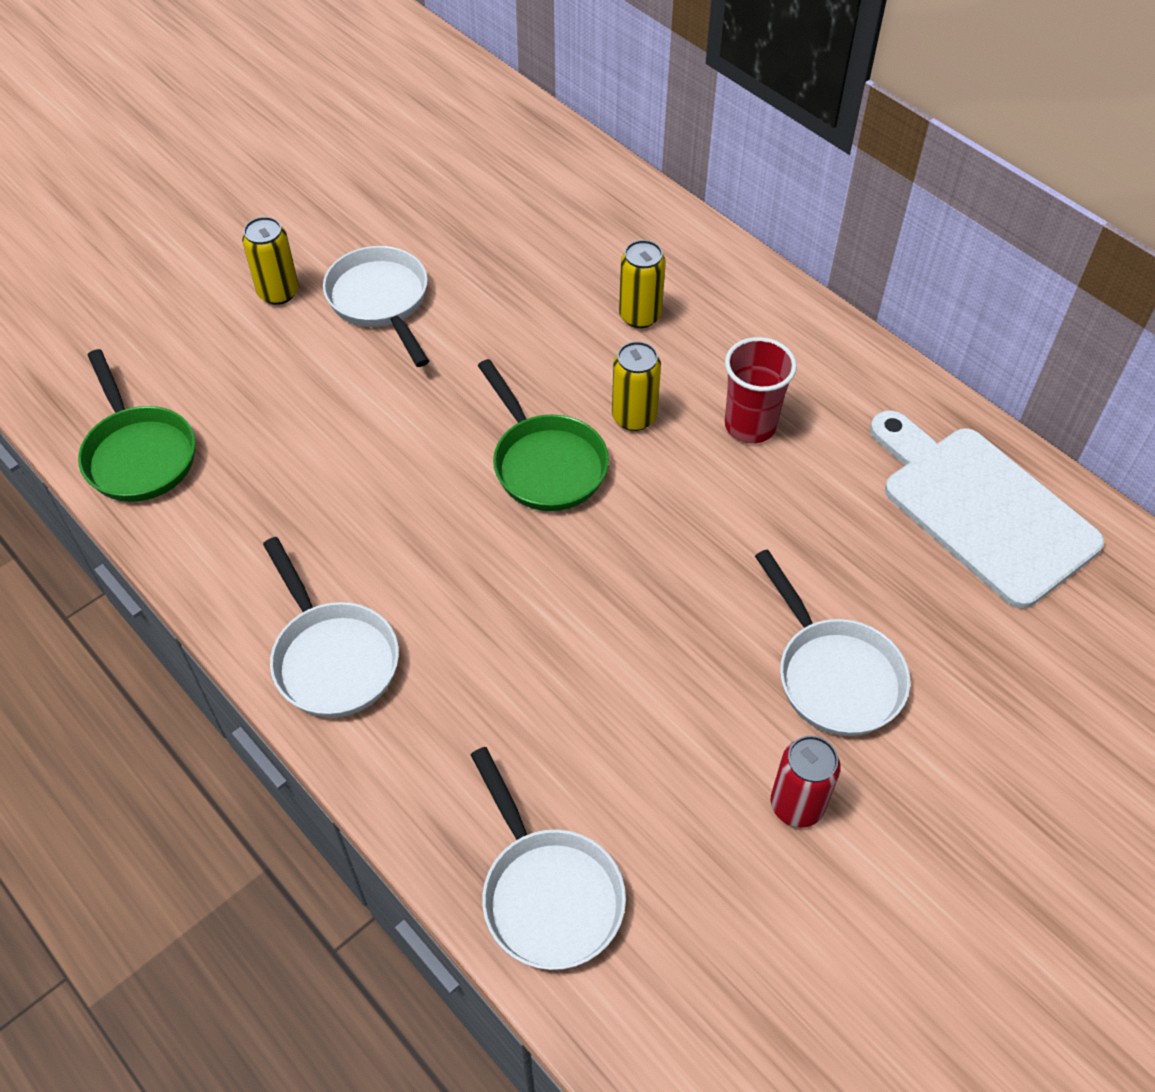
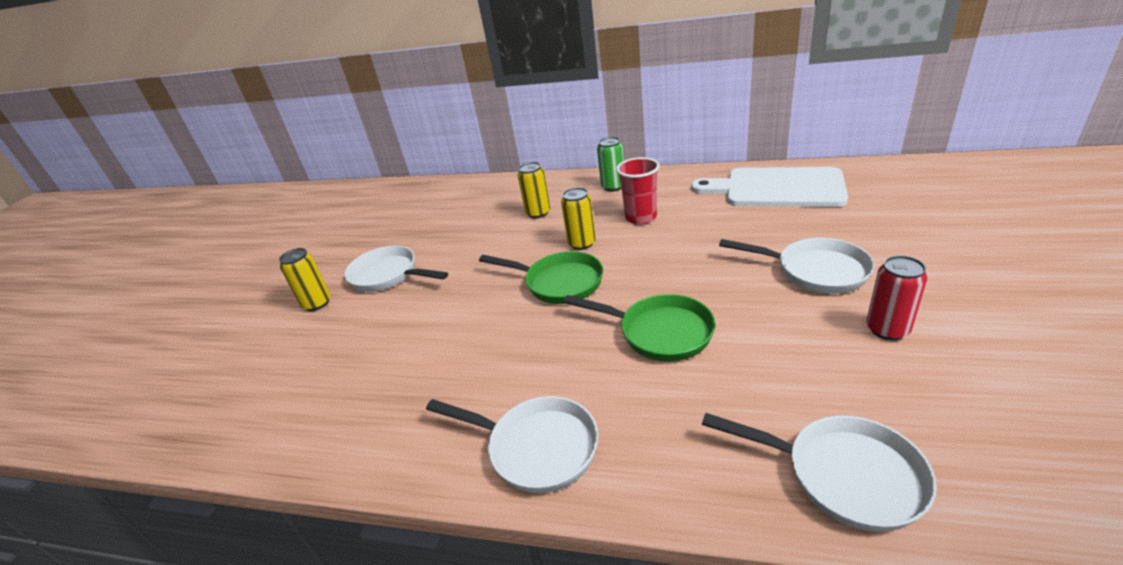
camera: 30 degrees left, 20 degrees down
green pan [78,349,195,502] -> green pan moved to [564,294,715,362]
none -> green can [597,137,624,192]

